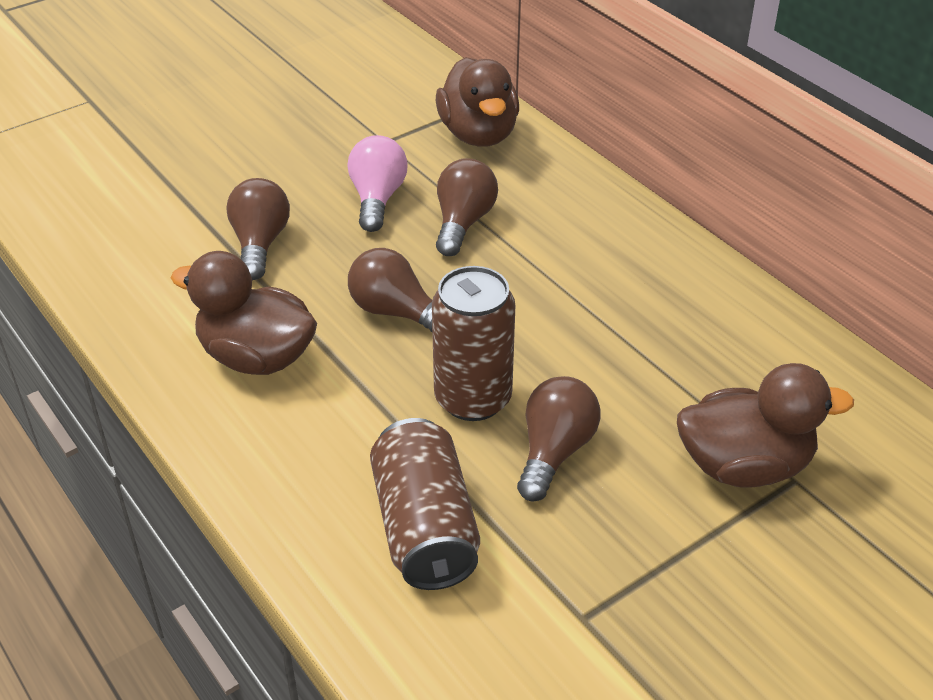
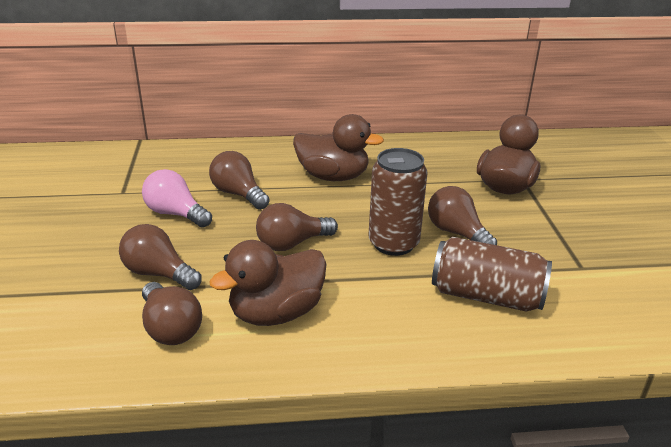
camera: 60 degrees left, 10 degrees down
brown duck [436,57,519,147] -> brown duck moved to [293,114,384,181]
none -> brown light bulb [142,282,202,345]

